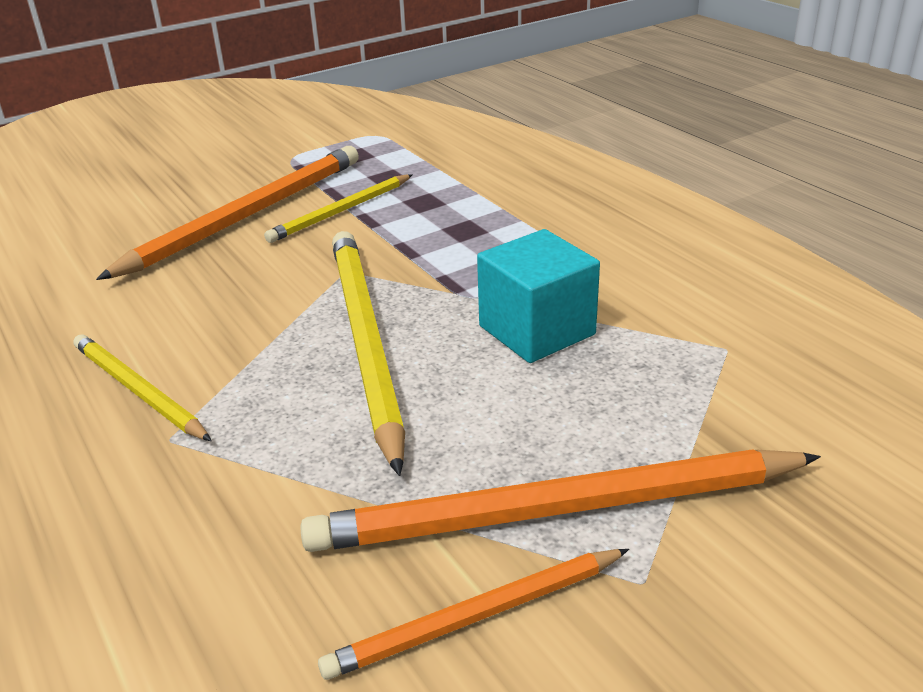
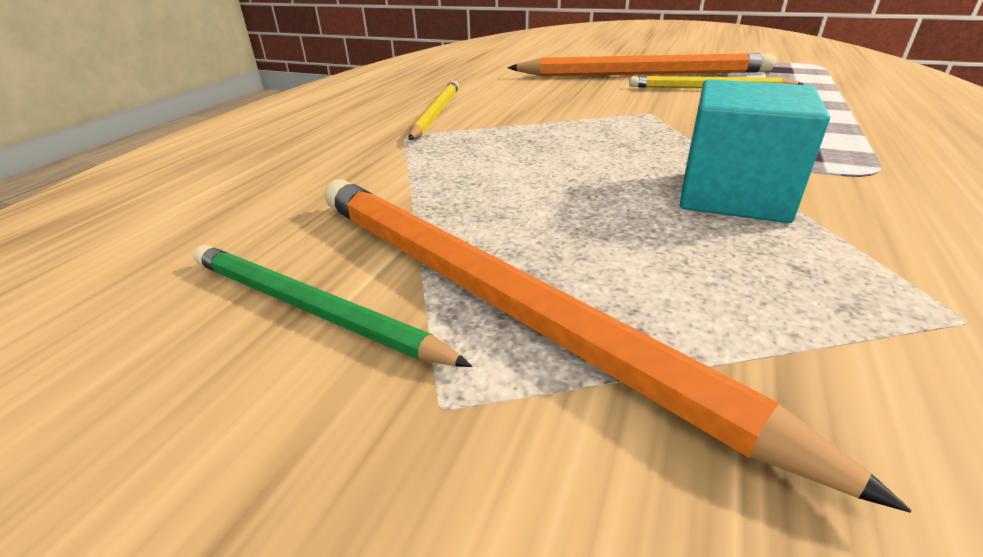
camera: 55 degrees right, 0 degrees up
orange pencil [318,549,629,680] -> green pencil [193,245,472,367]
yellow pencil [332,231,405,476] -> none

